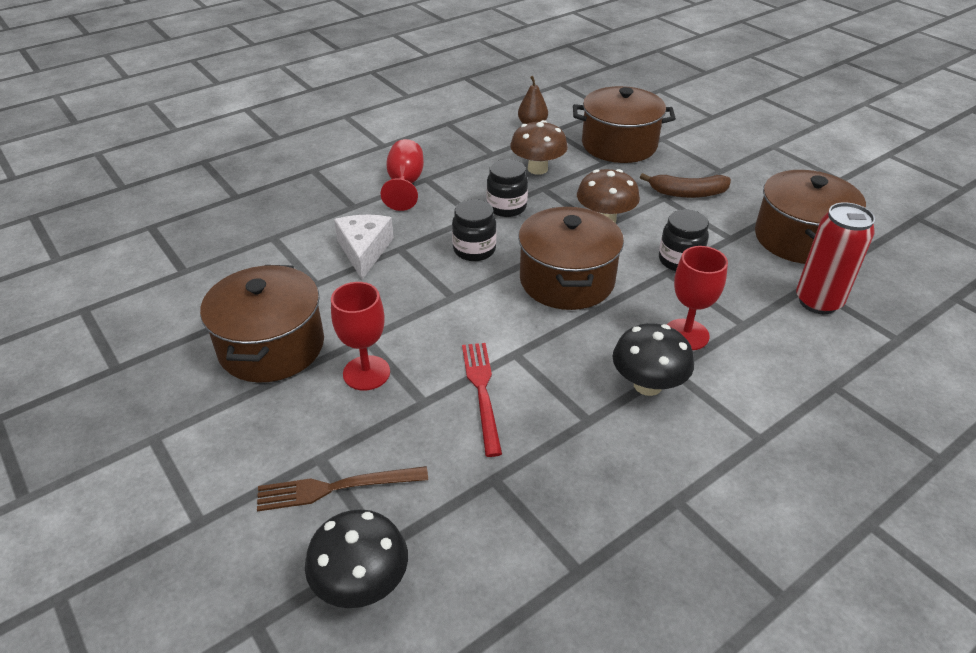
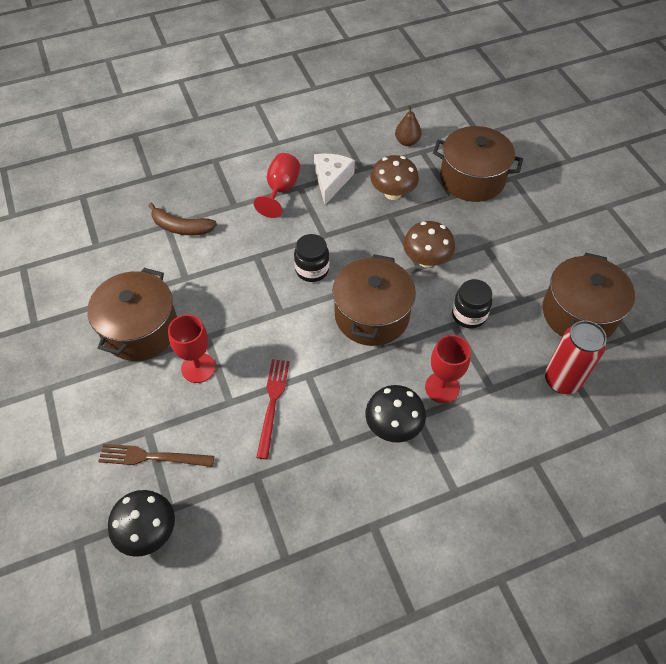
camera: 15 degrees right, 15 degrees up
white cheese [334,215,394,279] -> white cheese moved to [314,154,355,205]
black jar [487,159,528,217] -> none
brown banana [640,173,731,198] -> brown banana moved to [148,203,217,235]

